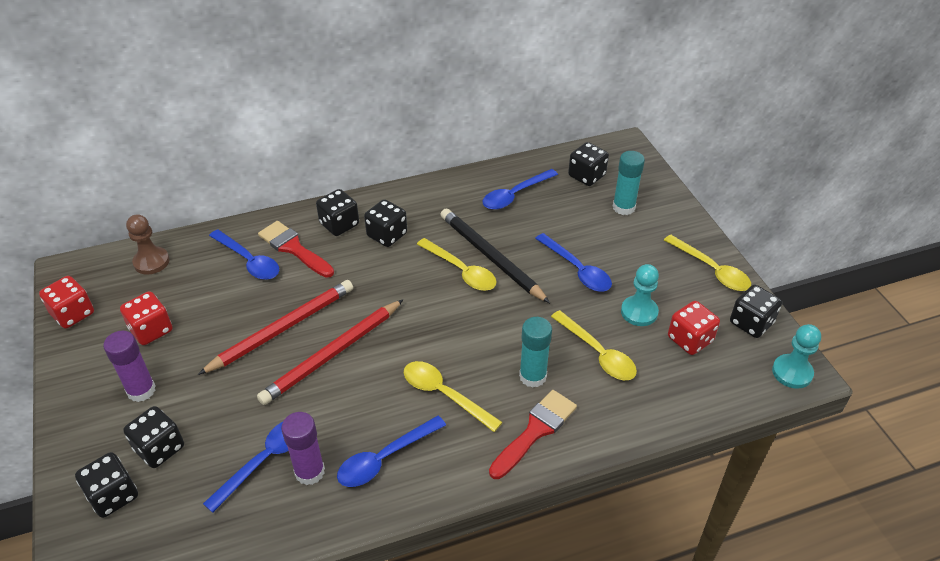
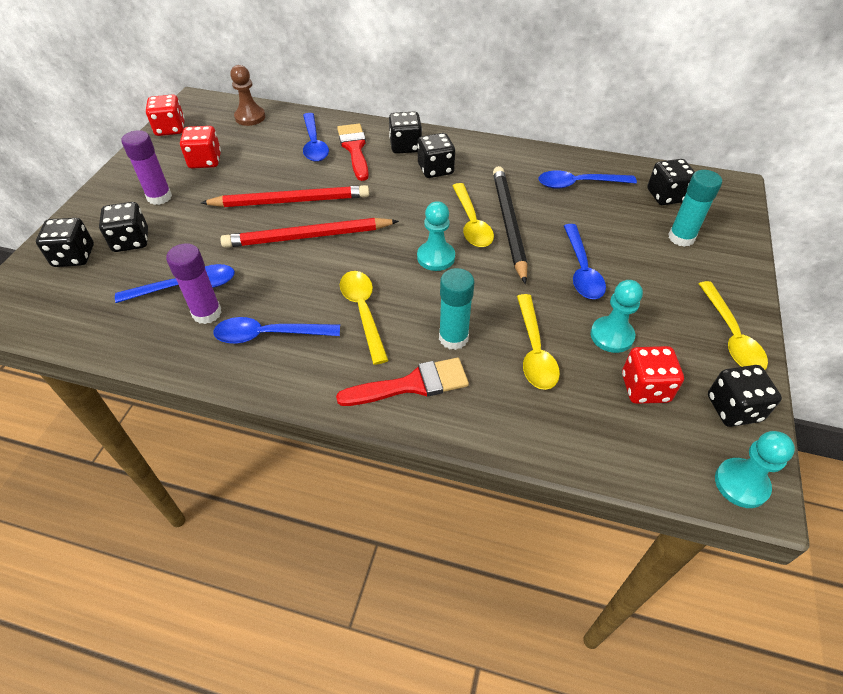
camera: 35 degrees right, 5 degrees up
none -> turquoise pawn [417,201,455,271]

